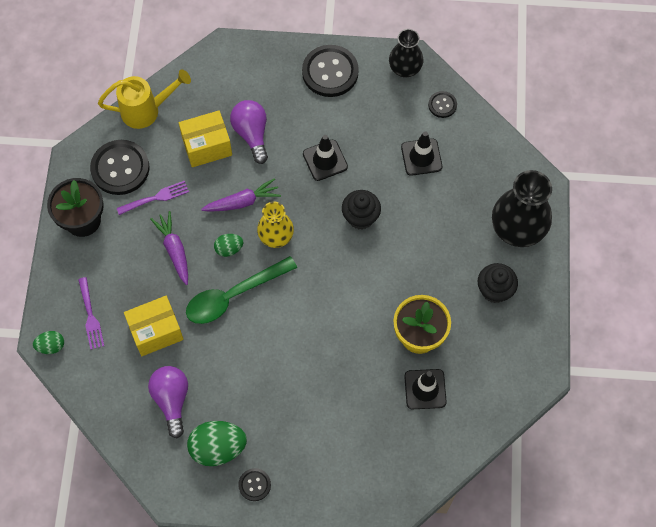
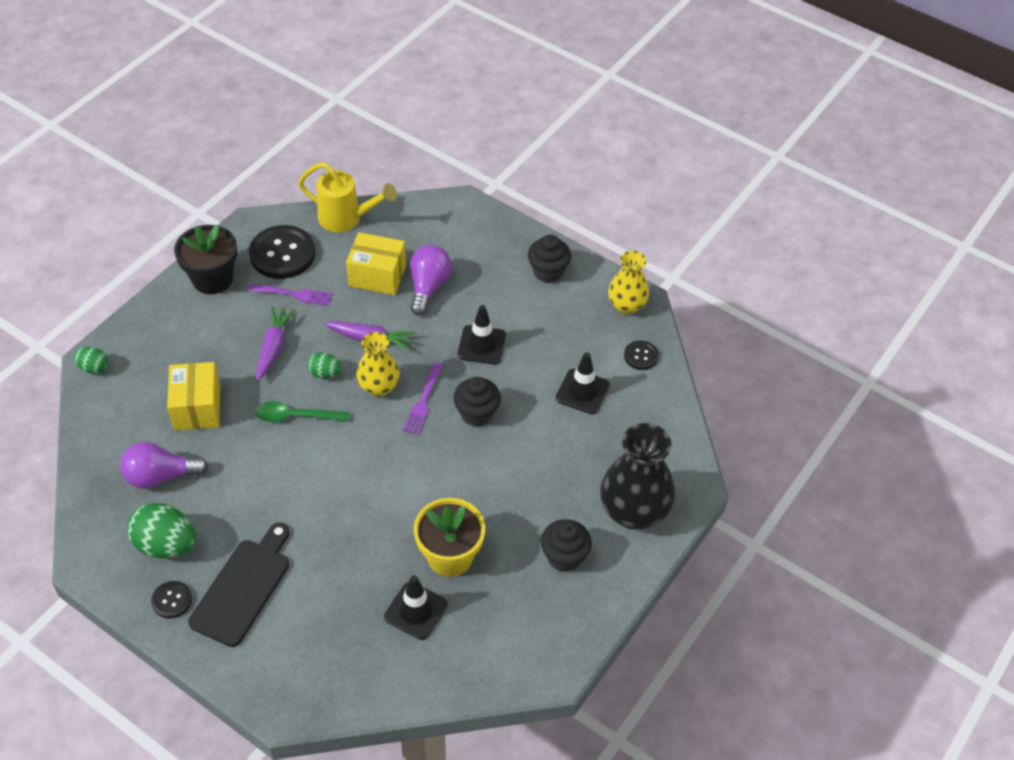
camera: 30 degrees right, 15 degrees down
purple fork [78,277,104,349] -> purple fork moved to [403,363,443,435]
yellow box [124,296,184,356] -> yellow box turned 75 degrees clockwise [167,362,220,431]
purple light bulb [148,366,188,438] -> purple light bulb turned 120 degrees counterclockwise [120,442,208,489]
green spoon [186,256,297,324] -> green spoon [255,401,350,422], size x0.65
black button [302,45,359,97] -> black cupcake [528,235,571,283]
black vase [389,29,423,78] -> yellow vase [608,251,649,315]
none -> black cutting board [188,522,290,647]

